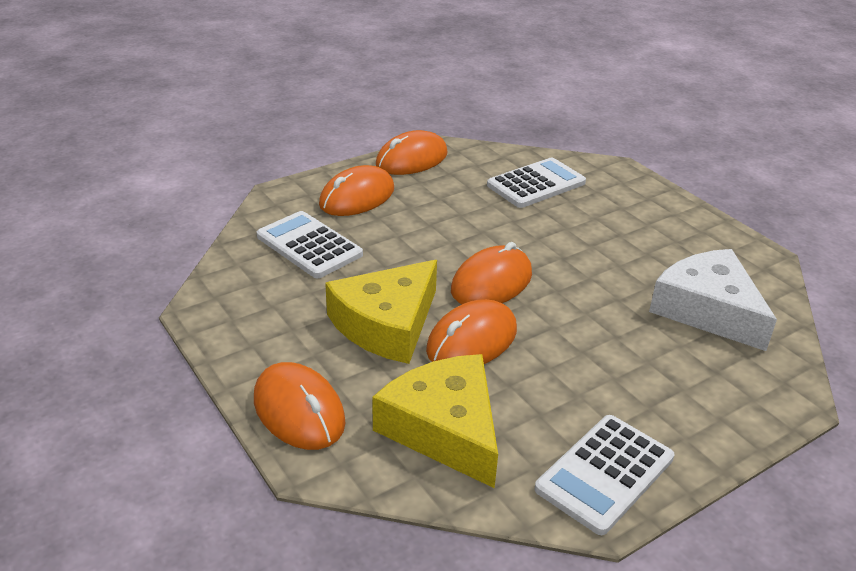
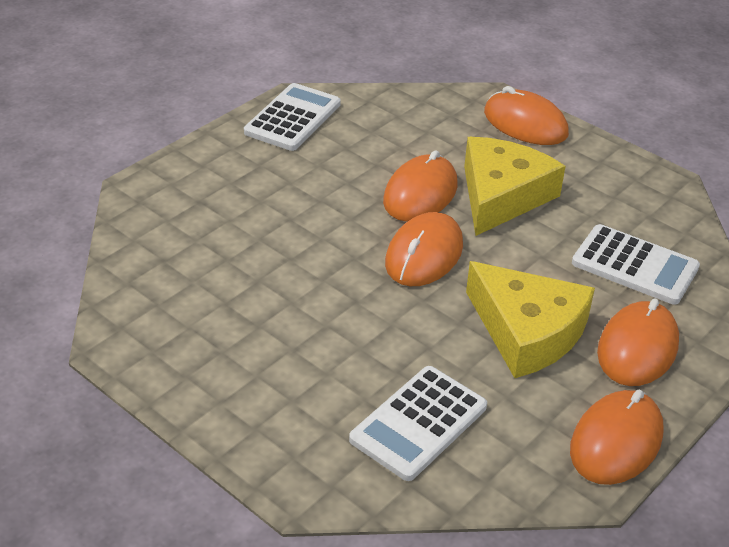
camera: 165 degrees right, 5 degrees up
yellow cheese [372,354,498,488] -> yellow cheese moved to [466,261,595,378]
white cheese [649,249,777,351] -> none

